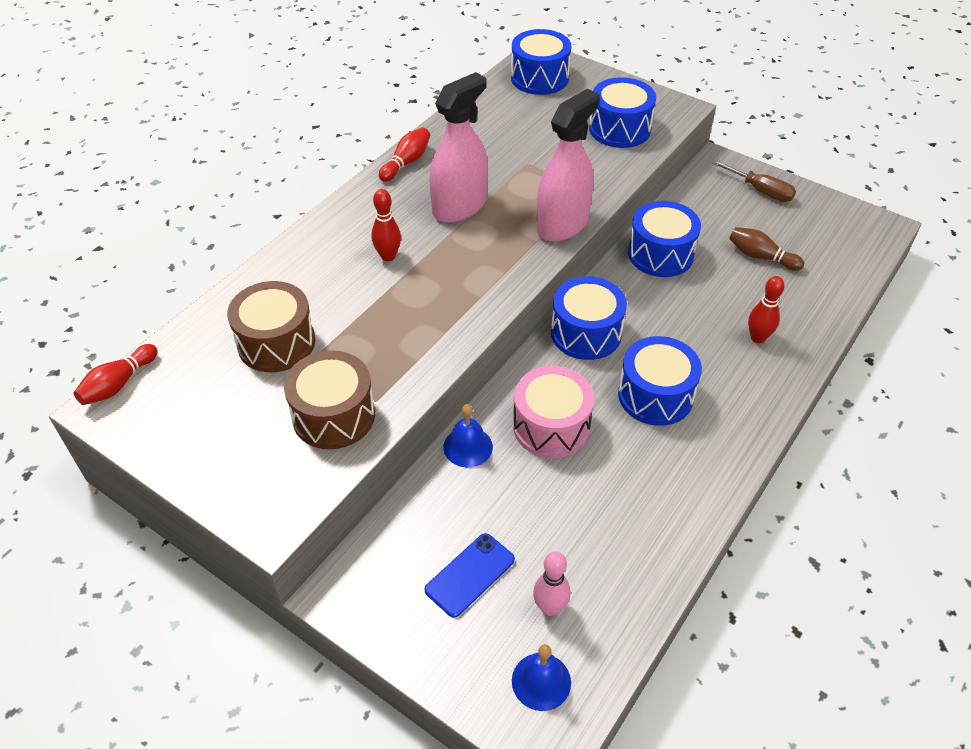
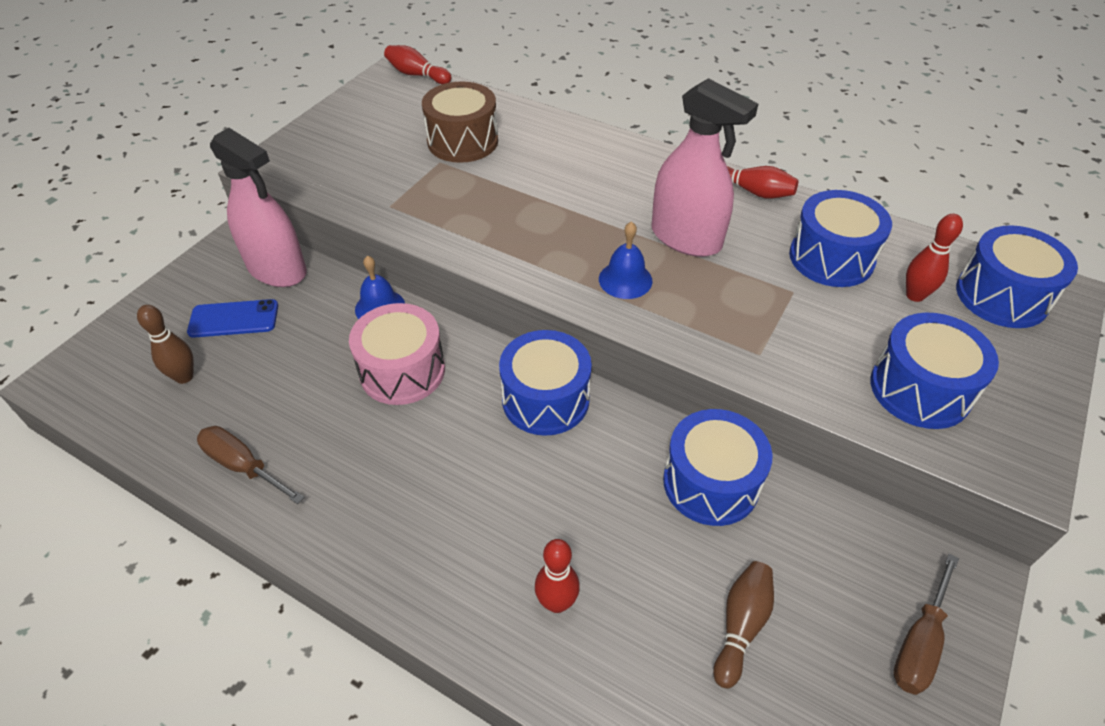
camera: 85 degrees right, 0 degrees up
brown drum [284,350,375,449] -> none
red bowling pin [371,189,401,261] -> red bowling pin moved to [906,214,963,302]
blue phone [424,533,515,618] -> blue phone turned 45 degrees counterclockwise [187,299,278,338]
blue bell [512,644,571,711] -> blue bell moved to [599,221,652,299]
pink bowling pin [533,551,571,616] -> brown bowling pin [137,305,194,384]
pink spray bottle [536,89,600,242] -> pink spray bottle moved to [210,128,307,287]
blue drum [618,336,702,426] -> blue drum moved to [789,190,892,287]
none -> brown screwdriver [197,426,305,504]

